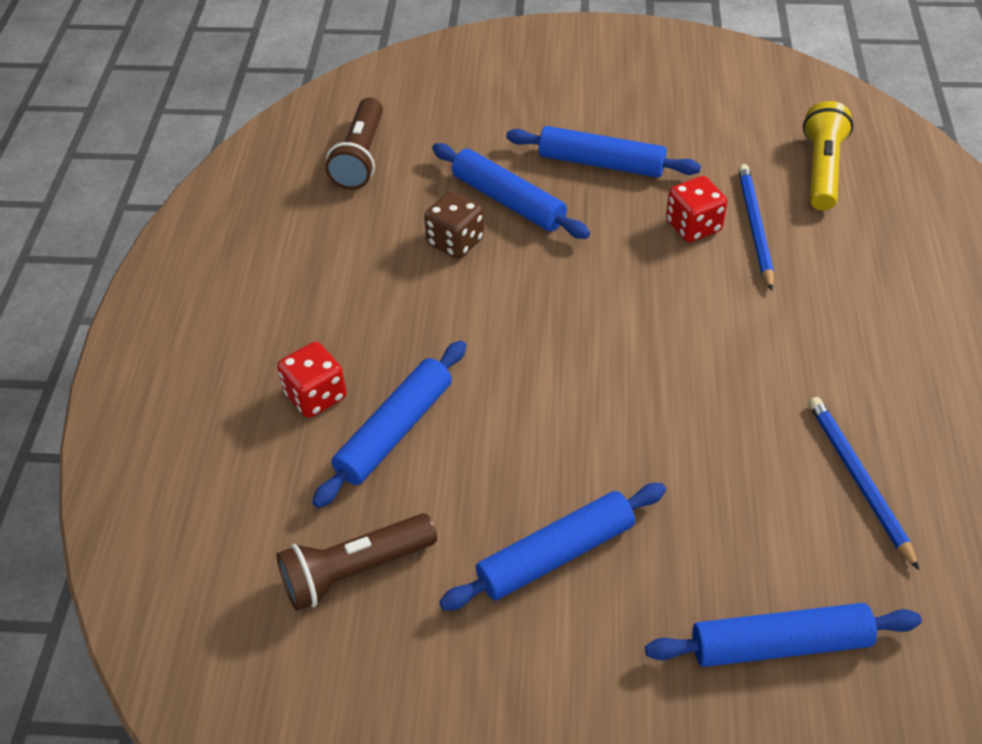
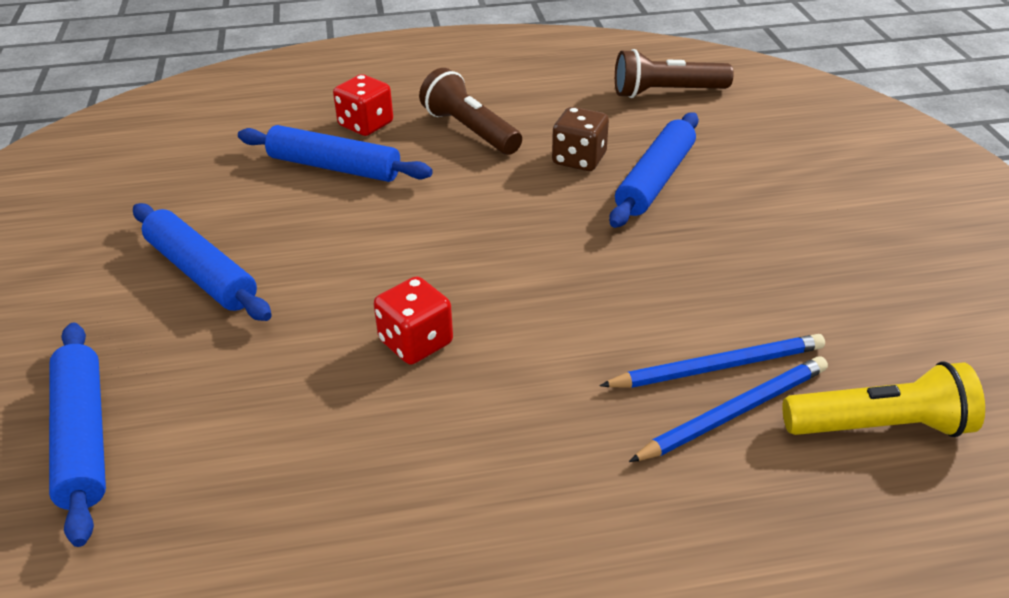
camera: 75 degrees right, 10 degrees down
brown flashlight [276,513,437,611] -> brown flashlight moved to [419,68,522,155]
blue rolling pin [506,126,701,178] -> none
red dice [666,176,727,242] -> red dice moved to [374,276,453,365]
blue pencil [809,397,919,570] -> blue pencil moved to [629,356,828,462]

